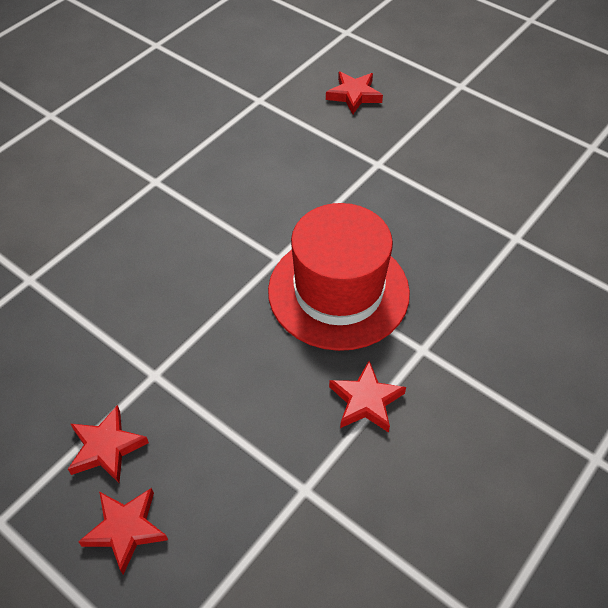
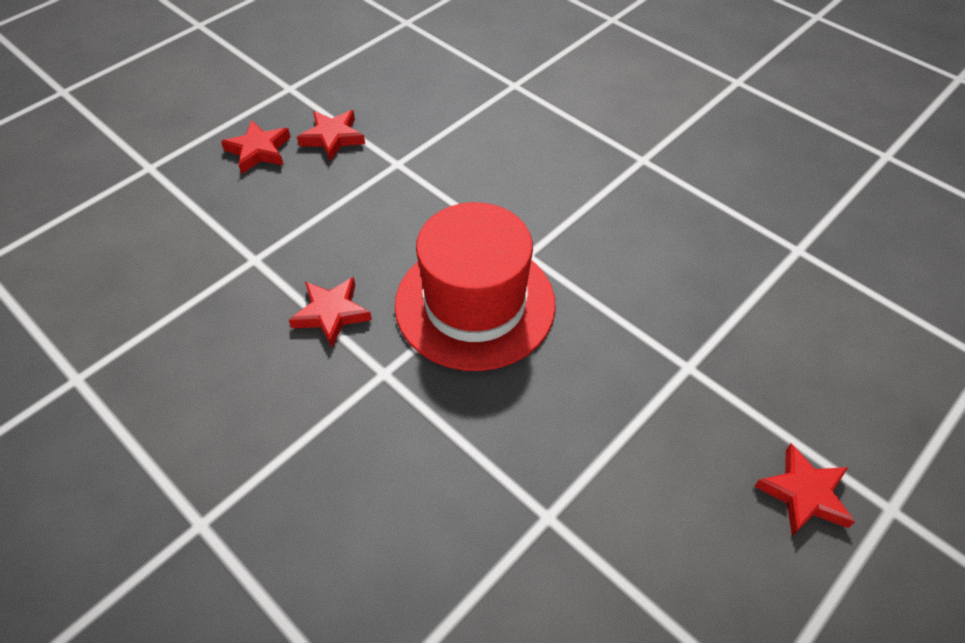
camera: 95 degrees right, 0 degrees up
red star [326,71,383,114] -> red star moved to [754,443,855,536]

